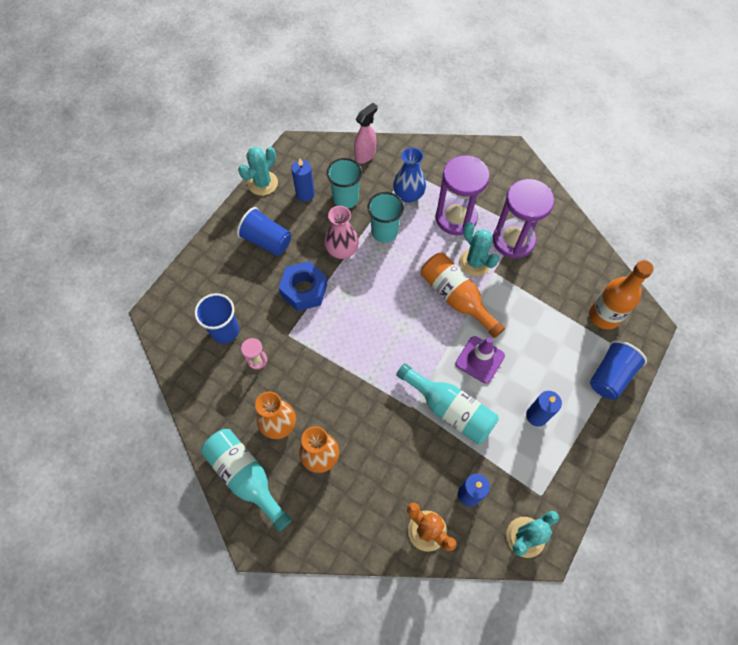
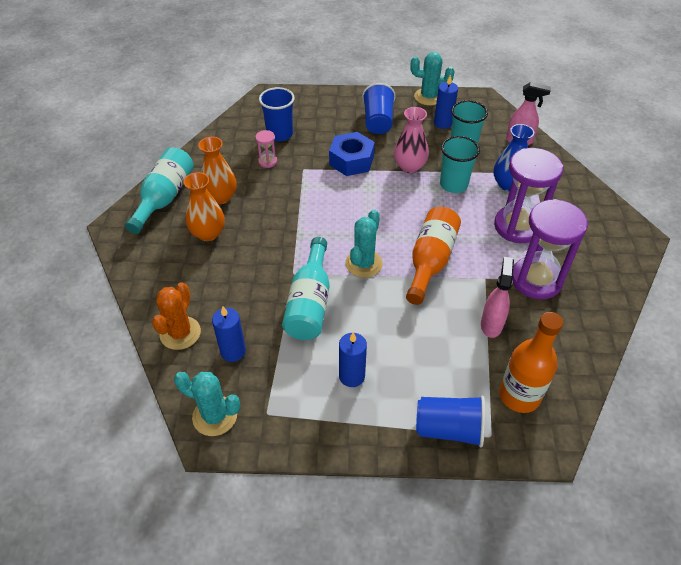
camera: 60 degrees right, 15 degrees down
purple traffic cone [455,336,505,384] -> none
turquoise cactus [459,222,499,276] -> turquoise cactus moved to [345,209,383,278]
none -> pink spray bottle [481,257,514,338]

